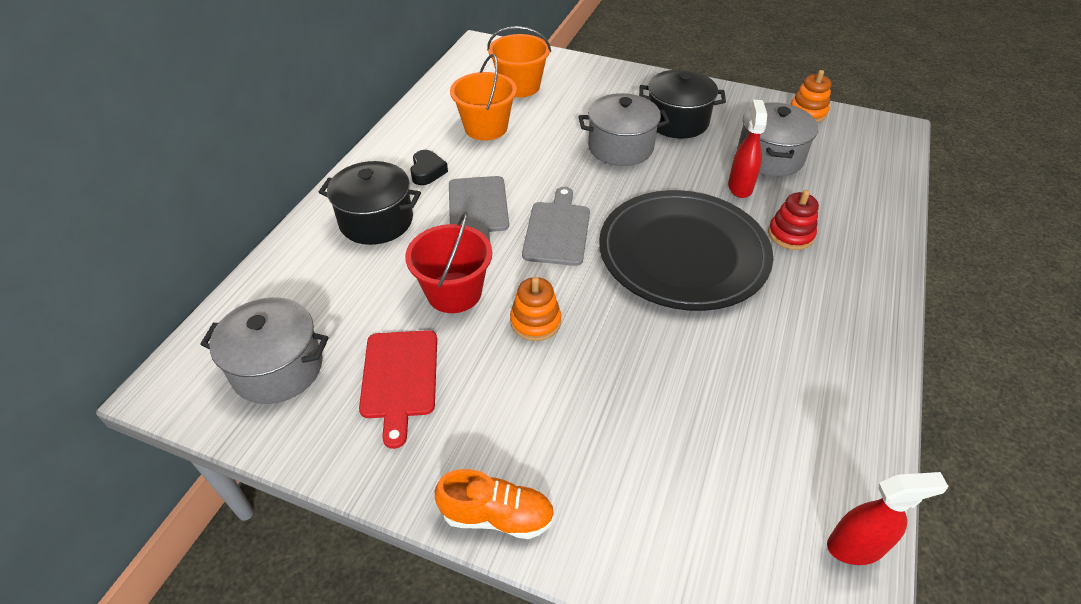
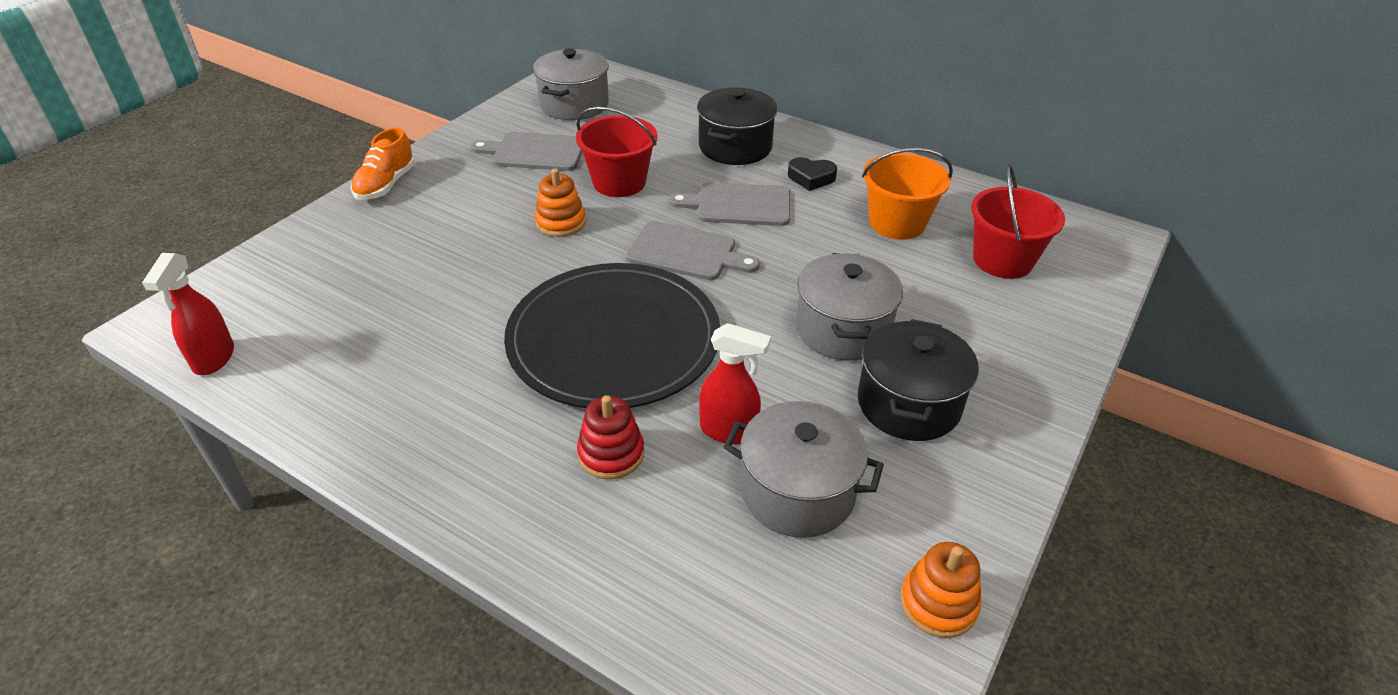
camera: 100 degrees right, 5 degrees down
red cutting board [359,330,437,449] -> grey cutting board [471,132,582,171]
orange bucket [487,26,551,97] -> red bucket [971,165,1065,279]

